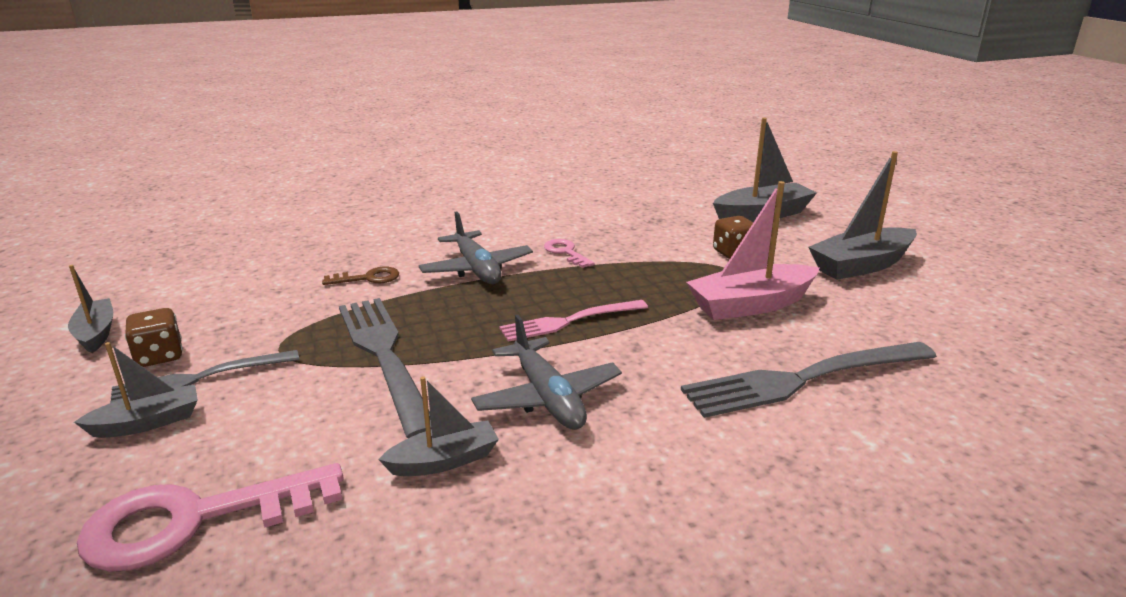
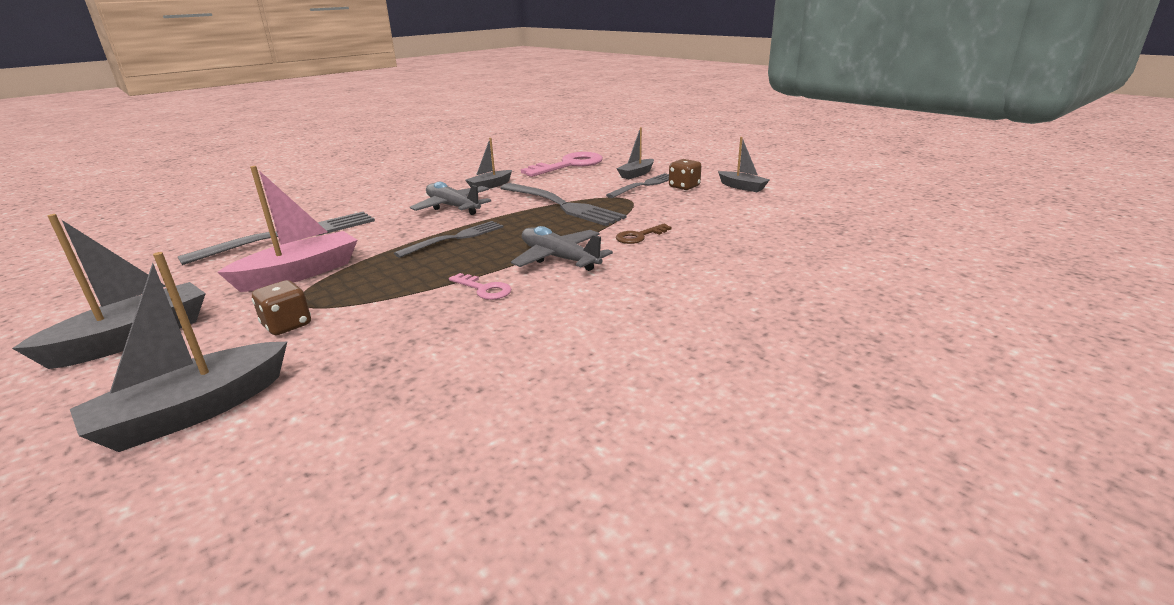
camera: 160 degrees right, 0 degrees up
pink fork [499,300,648,342] -> grey fork [394,221,504,258]

